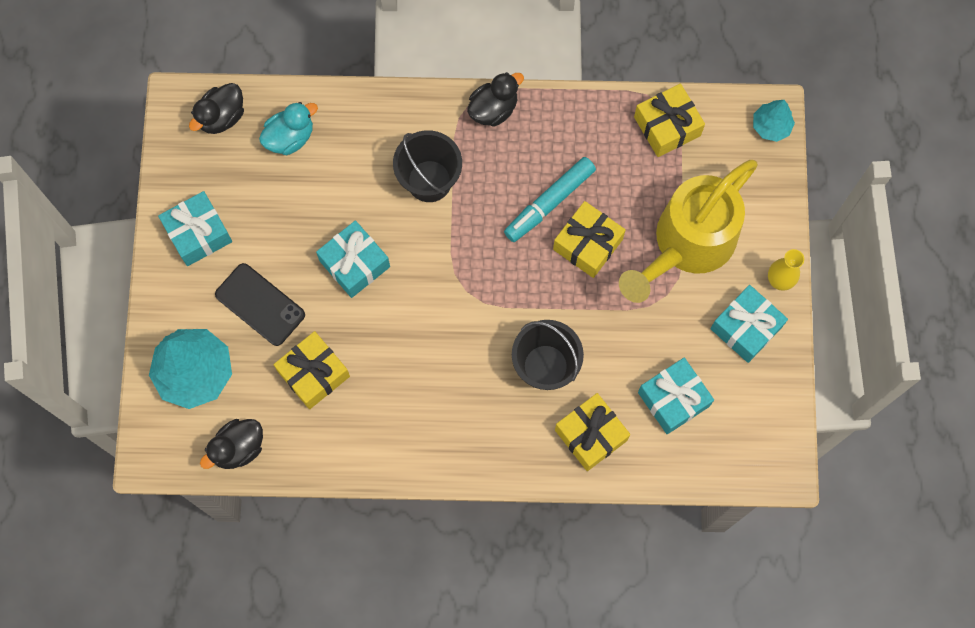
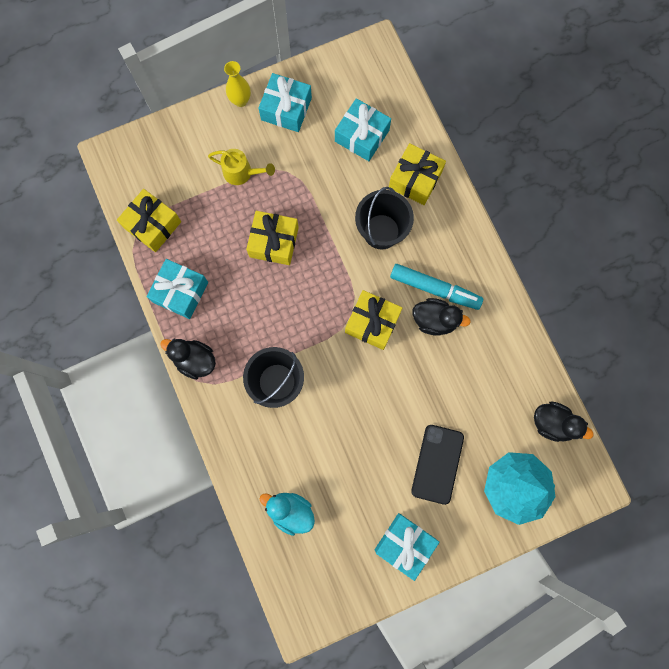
camera: 115 degrees left, 5 degrees up
black duck [189,83,244,134] -> black duck moved to [413,298,471,336]
yellow gift [274,331,350,409] -> yellow gift moved to [345,290,402,350]
turquoise gift [316,220,390,298] -> turquoise gift moved to [146,259,208,319]
turquoise marker [504,157,596,242] -> turquoise marker moved to [390,264,483,310]
yellow watering can [619,160,758,303] -> yellow watering can [208,149,275,185], size x0.44
turquoise tree [753,100,795,142] -> none

